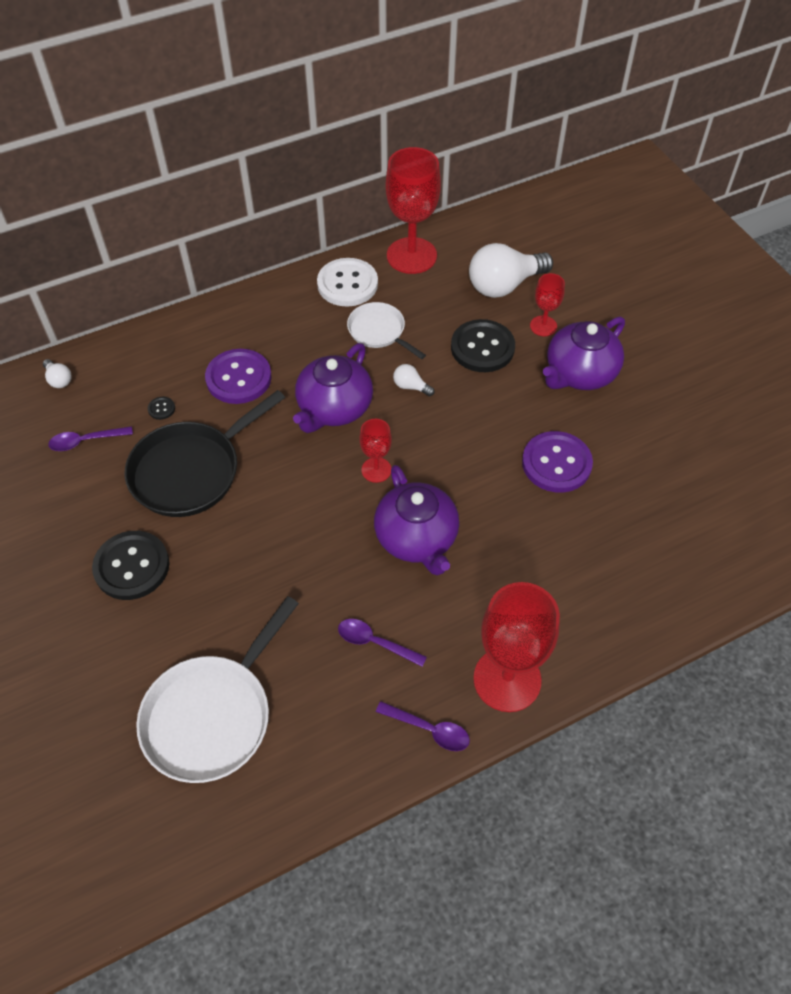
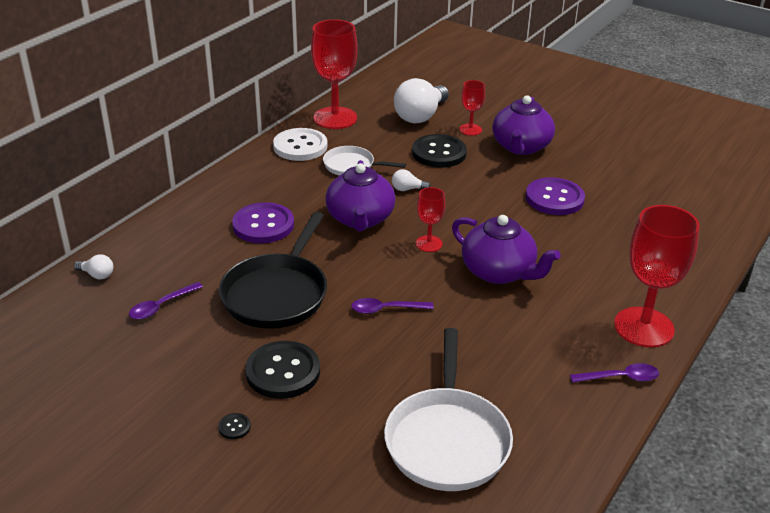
camera: 30 degrees left, 20 degrees down
black button [148,397,175,420] -> black button moved to [218,413,251,439]
purple spoon [338,619,427,667] -> purple spoon moved to [351,298,434,314]

